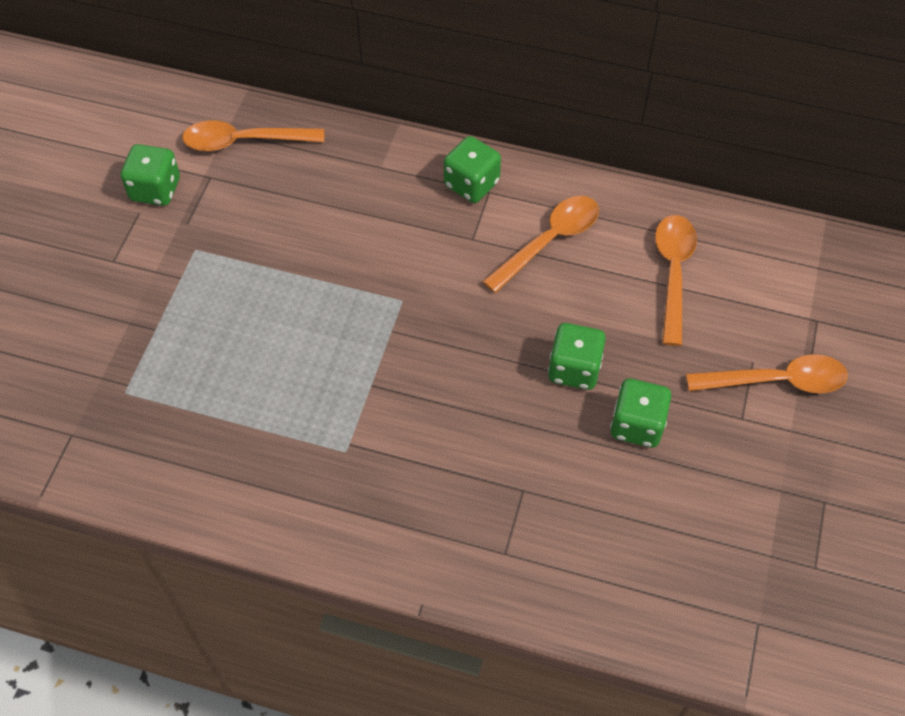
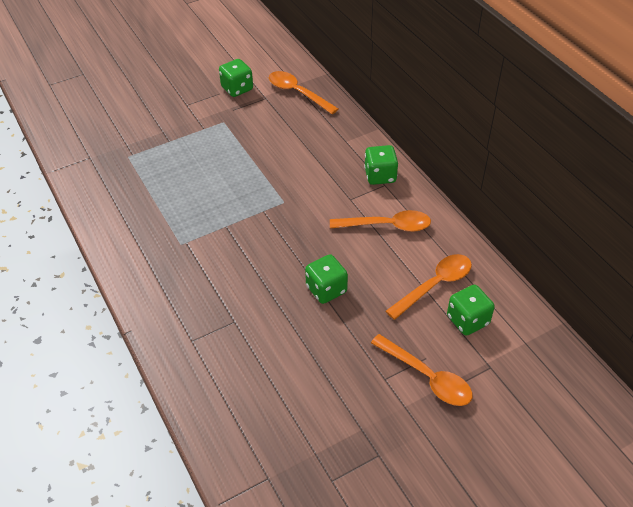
camera: 45 degrees right, 10 degrees down
green dice [610,378,671,448] -> green dice moved to [447,285,495,336]

